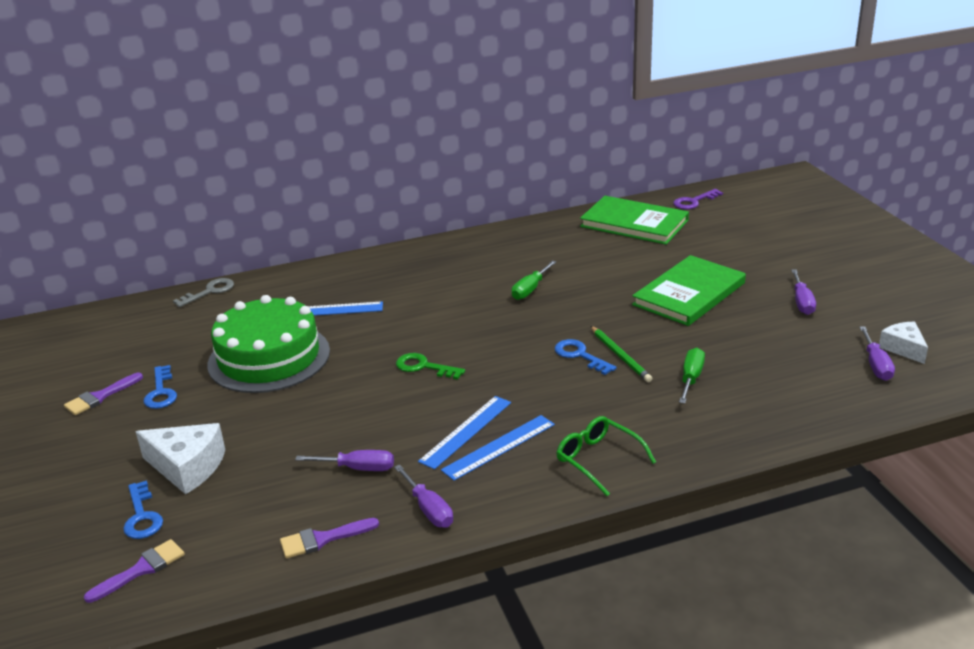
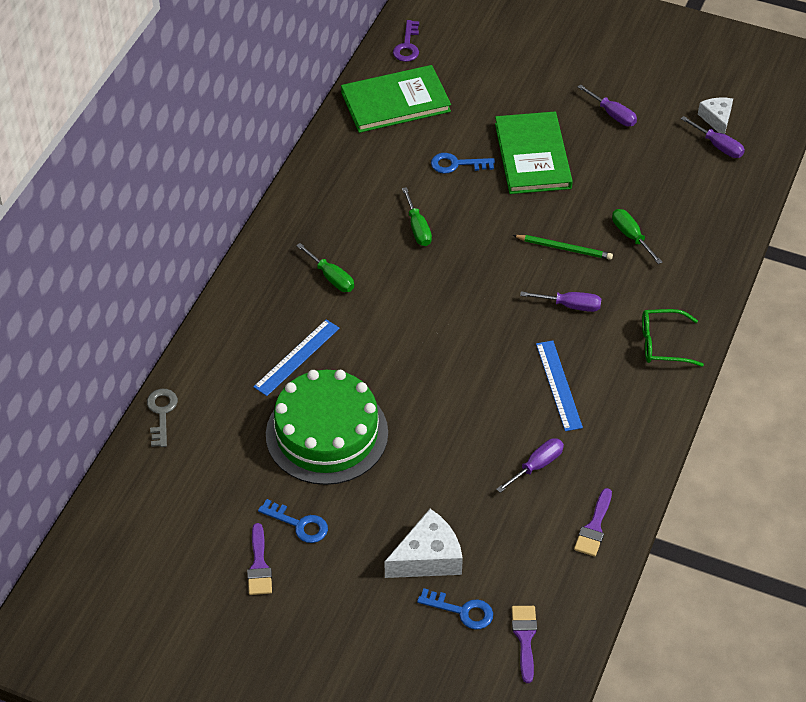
camera: 50 degrees left, 20 degrees up
purple screwdriver [394,465,453,528] -> purple screwdriver moved to [520,291,601,312]
green key [396,353,465,380] -> none
blue ruler [441,415,555,481] -> none
blue key [554,339,617,375] -> blue key moved to [431,153,495,173]
white cheese [879,321,928,364] -> white cheese turned 60 degrees clockwise [698,97,733,134]
none -> green screwdriver [296,243,354,292]

